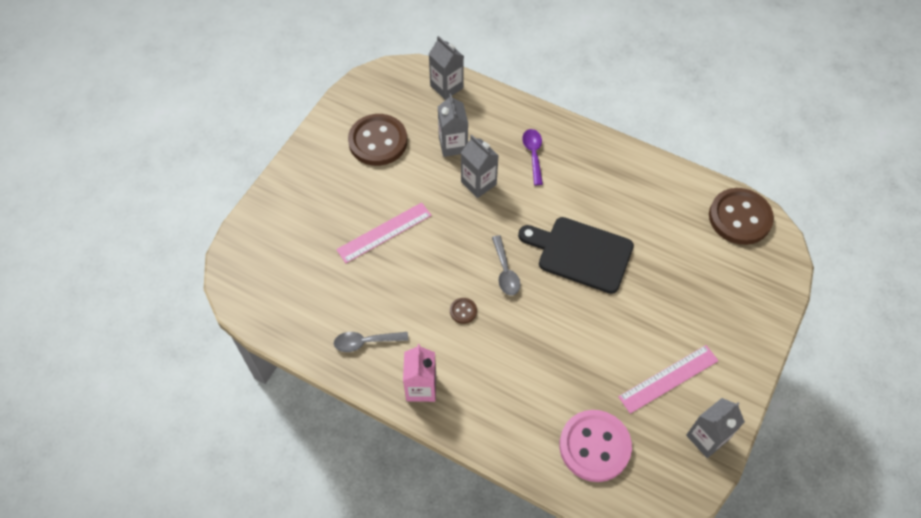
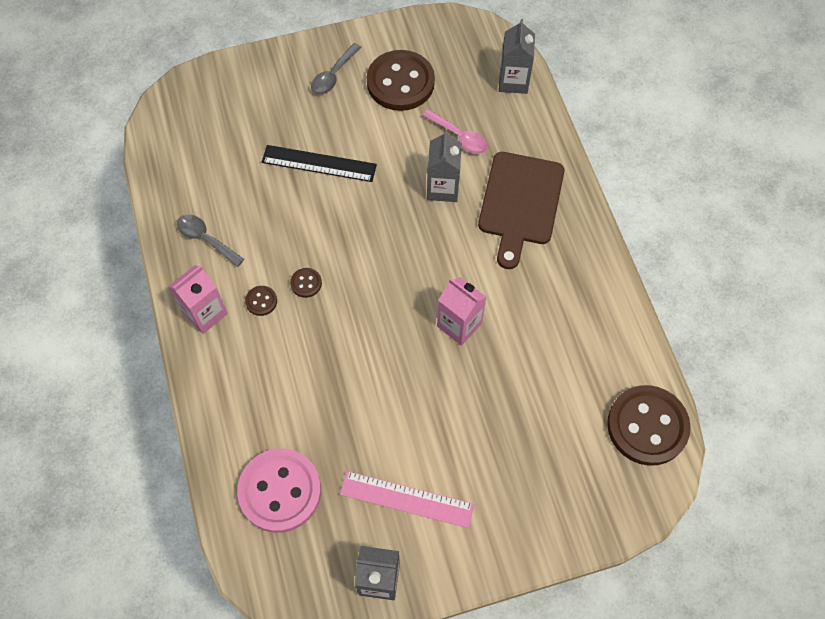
camera: 45 degrees right, 5 degrees up
pink ruler [336,202,432,263] -> black ruler [262,145,377,182]
grey carton [438,93,468,157] -> pink spoon [422,109,488,154]
grey spoon [492,235,521,295] -> grey spoon moved to [311,43,362,95]
black cutting board [518,217,634,294] -> pink carton [437,277,486,346]
purple spoon [522,129,543,185] -> brown cutting board [478,152,564,269]
none -> brown button [245,286,277,316]

